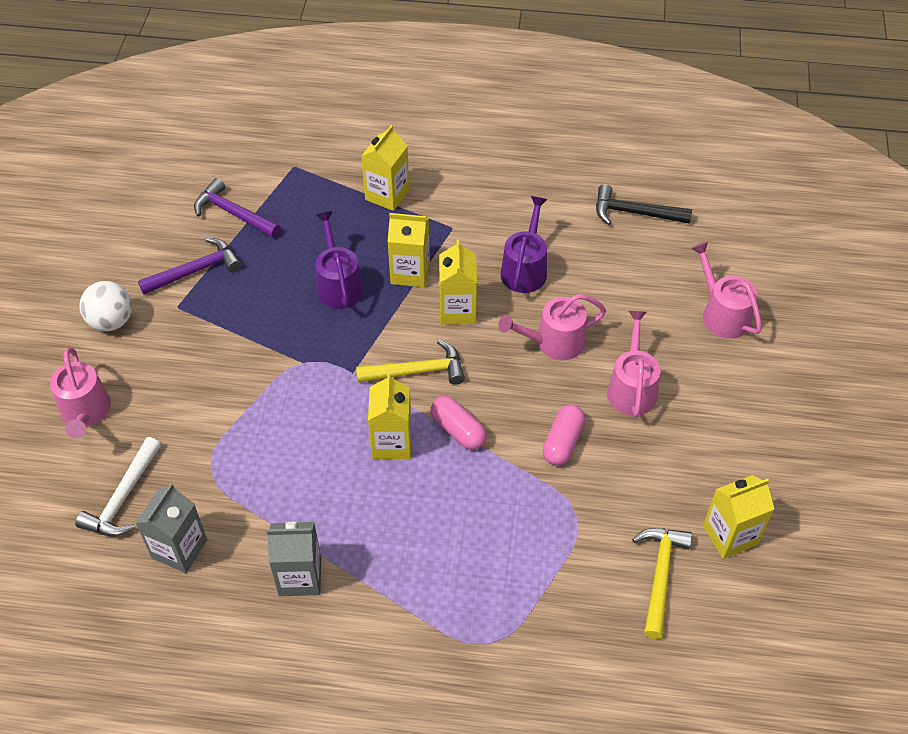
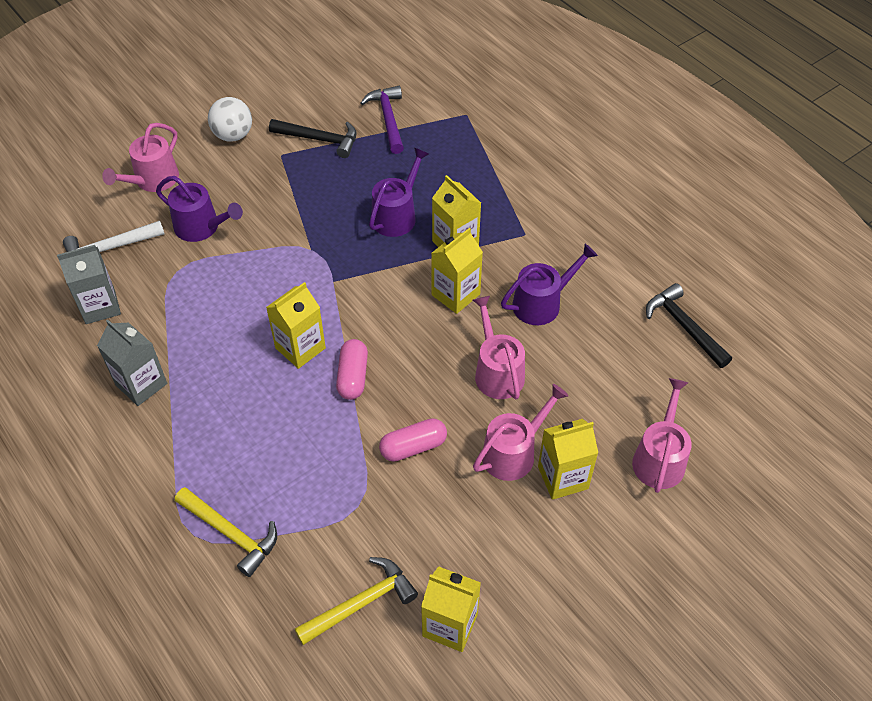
camera: 45 degrees right, 0 degrees up
purple hammer [138,238,241,295] -> black hammer [269,119,357,158]
yellow hammer [356,340,465,385] -> yellow hammer moved to [175,487,277,577]
yellow carton [361,125,409,211] -> yellow carton moved to [538,419,598,500]
pink watering can [499,294,606,360] -> pink watering can turned 45 degrees clockwise [473,296,525,399]
none -> purple watering can [156,176,243,242]

